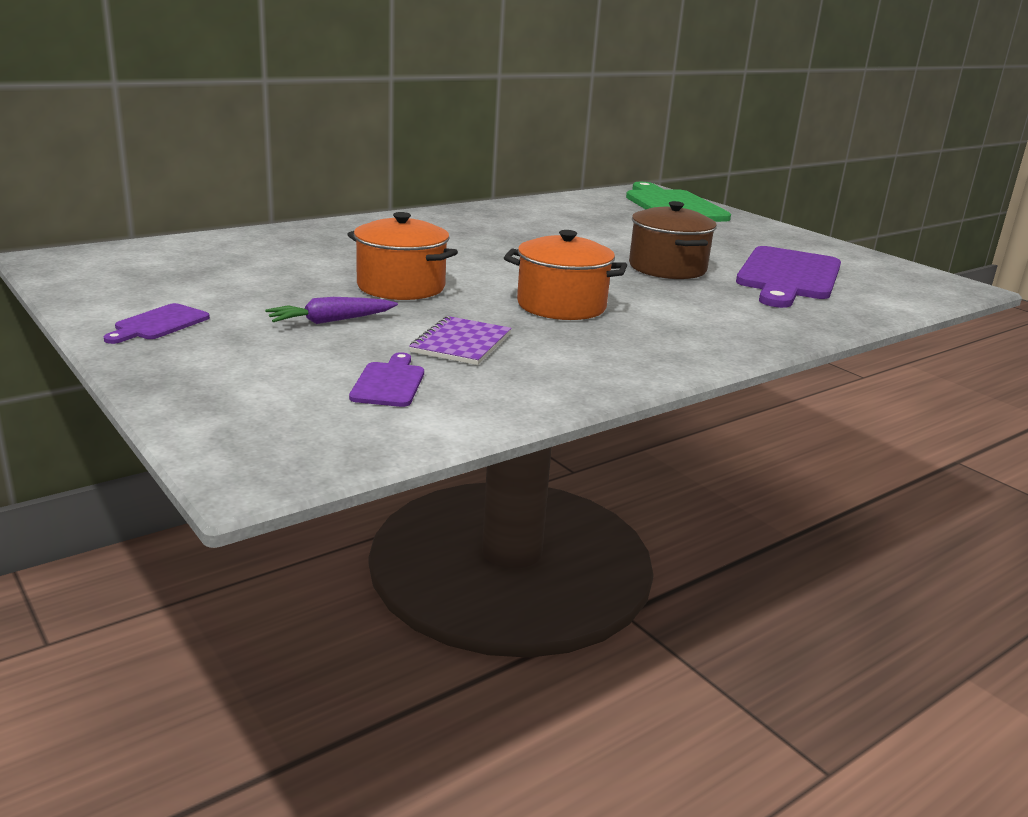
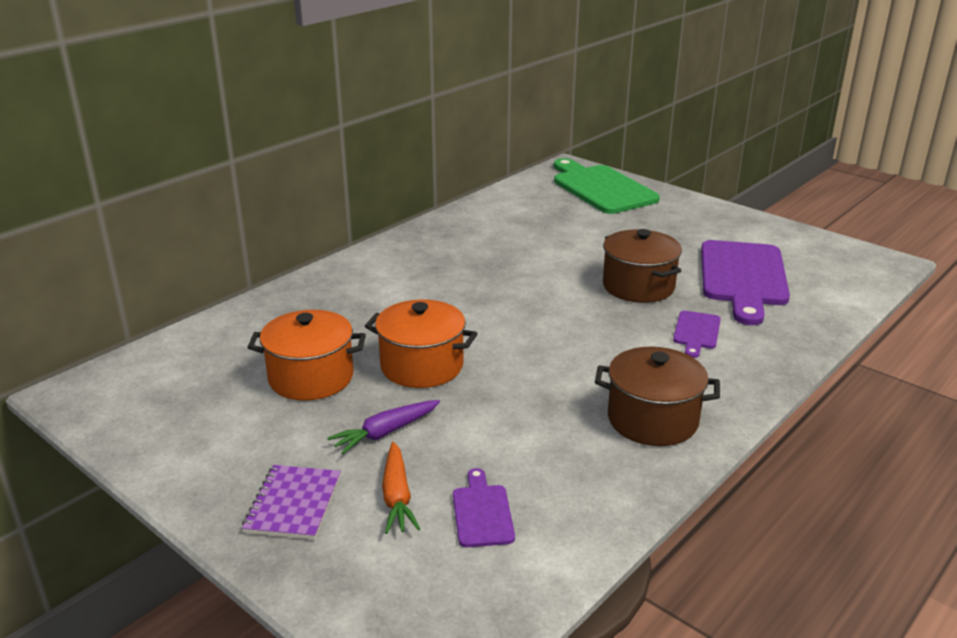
camera: 10 degrees left, 5 degrees up
purple cutting board [104,303,210,344] -> purple cutting board moved to [673,311,721,358]
purple notebook [409,316,512,365] -> purple notebook moved to [242,465,341,540]
orange pot [504,230,627,320] -> orange pot moved to [247,310,366,401]
none -> orange carrot [382,442,420,534]
none -> brown pot [595,347,720,446]

